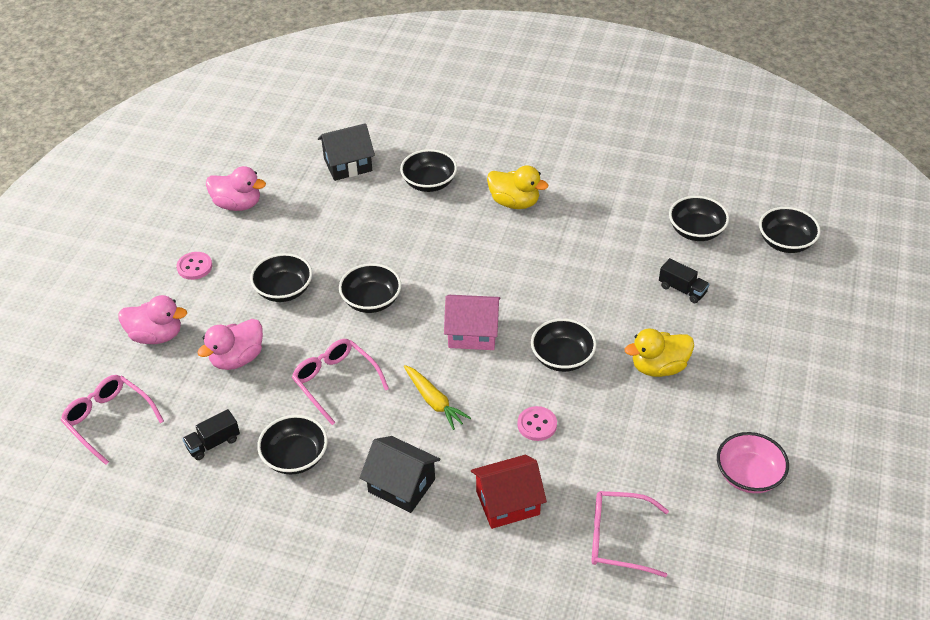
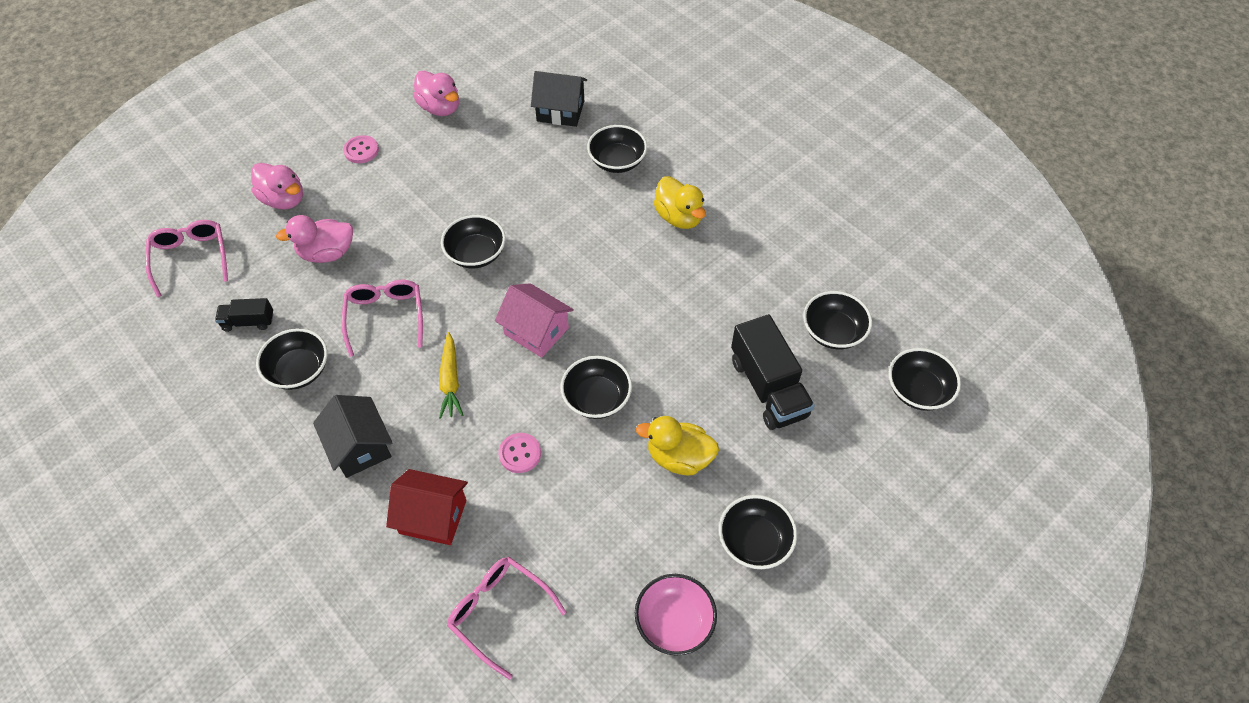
camera: 30 degrees right, 10 degrees up
black bowl [250,253,312,302] -> black bowl moved to [719,495,797,569]
black truck [659,258,710,303] -> black truck [731,314,815,430], size x1.92

